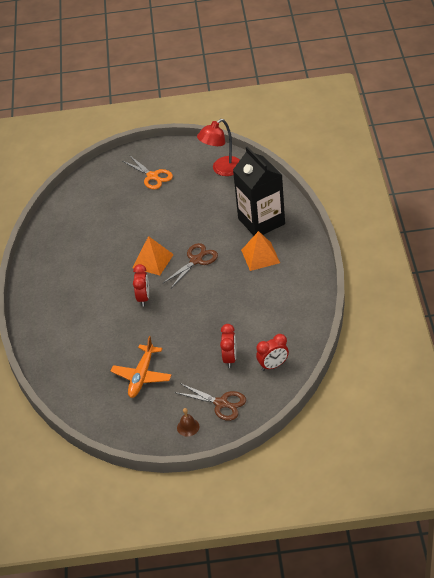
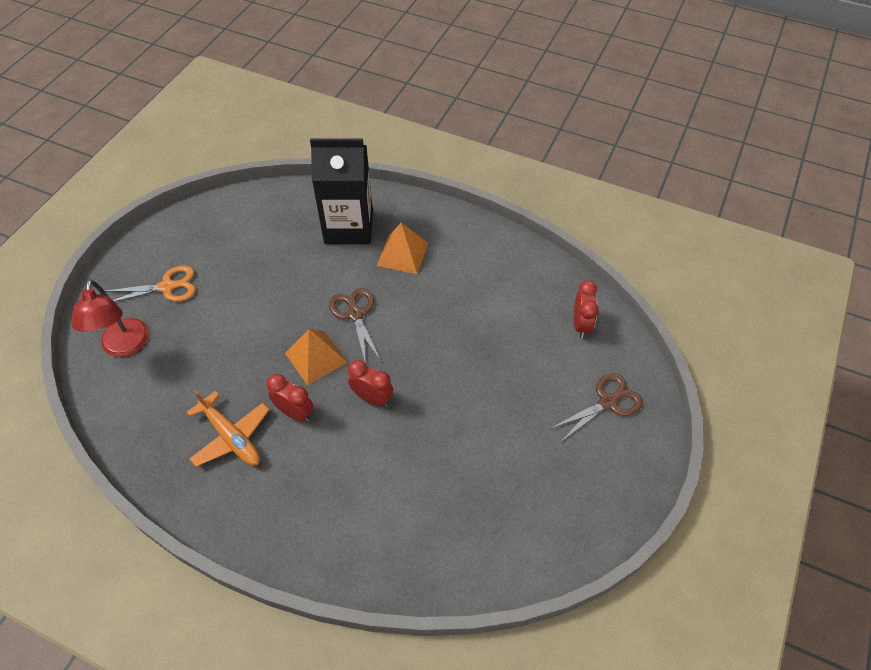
camera: 65 degrees left, 10 degrees up
orange plane [111,336,171,398] -> orange plane moved to [186,390,270,467]
brown bell [177,408,199,437] -> none
red lamp [197,119,240,176] -> red lamp moved to [72,279,149,357]
red clock [220,324,236,368] -> red clock moved to [266,374,314,422]

